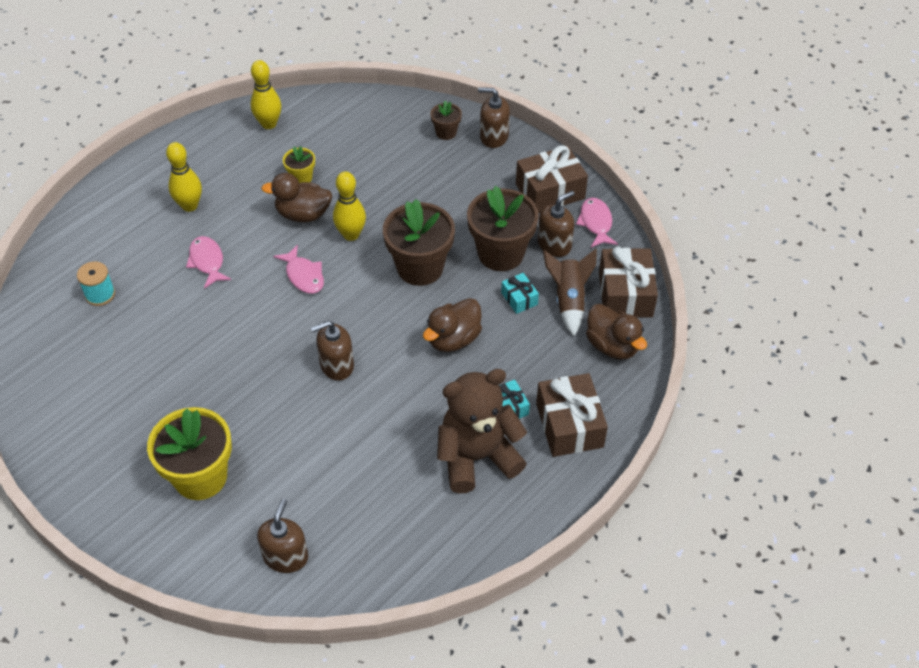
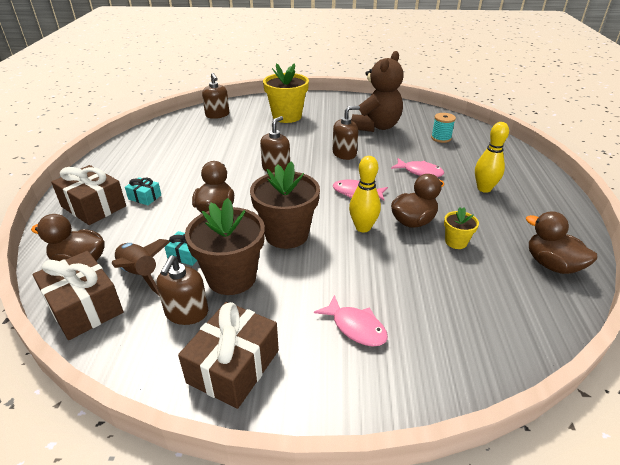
camera: 140 degrees right, 15 degrees down
yellow bowling pin [250,60,281,129] -> brown duck [526,211,597,274]
brown flower pot [430,101,462,140] -> none
brown teddy bear [437,369,527,494] -> brown teddy bear moved to [351,51,404,132]
brown soap dispenser [478,87,510,148] -> brown soap dispenser moved to [333,106,360,160]
pink fish [576,198,618,248] -> pink fish moved to [314,295,388,347]

